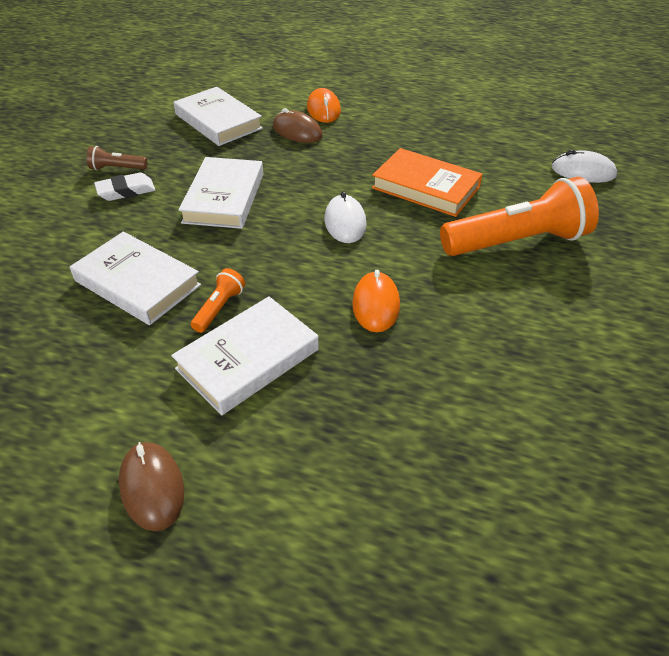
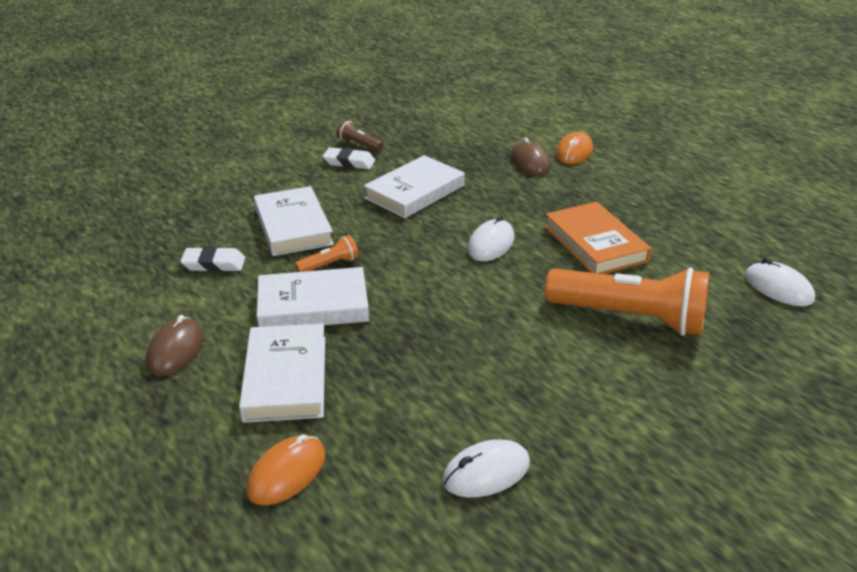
camera: 35 degrees right, 10 degrees down
white book [174,87,263,146] -> white book moved to [239,324,325,423]
orange mouse [352,270,400,332] -> orange mouse moved to [246,434,325,505]
none -> white eraser [180,247,245,272]
none -> white mouse [442,439,530,498]

